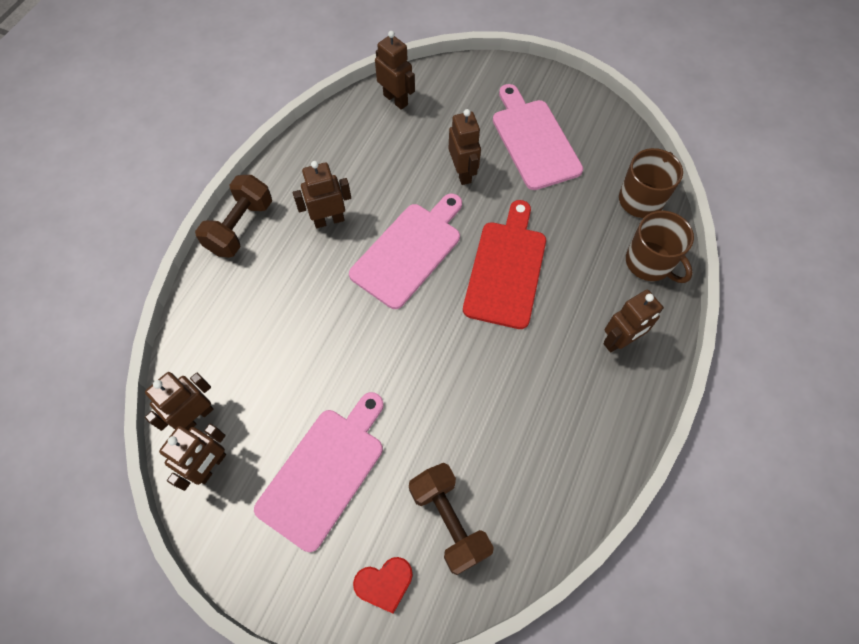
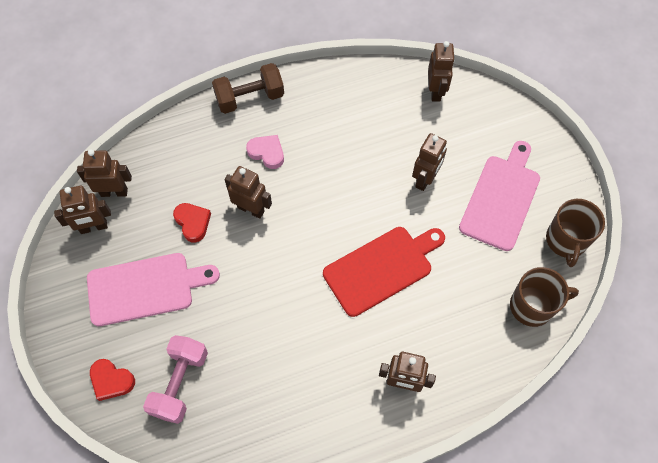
camera: 45 degrees right, 0 degrees up
brown robot [293,161,351,228] -> brown robot moved to [224,166,272,219]
pink cutting board [349,194,462,309] -> none
brown dumbbell [409,463,494,575] -> pink dumbbell [143,335,208,424]
brown mug [626,211,694,283] -> brown mug moved to [546,199,605,267]
none -> red heart [173,203,211,243]
none -> pink heart [246,135,284,169]

